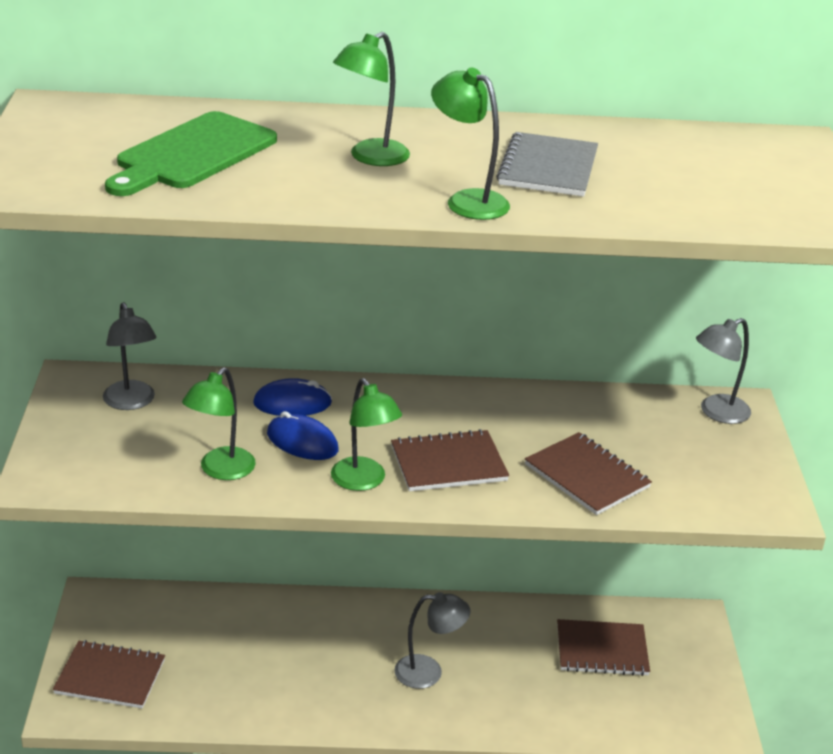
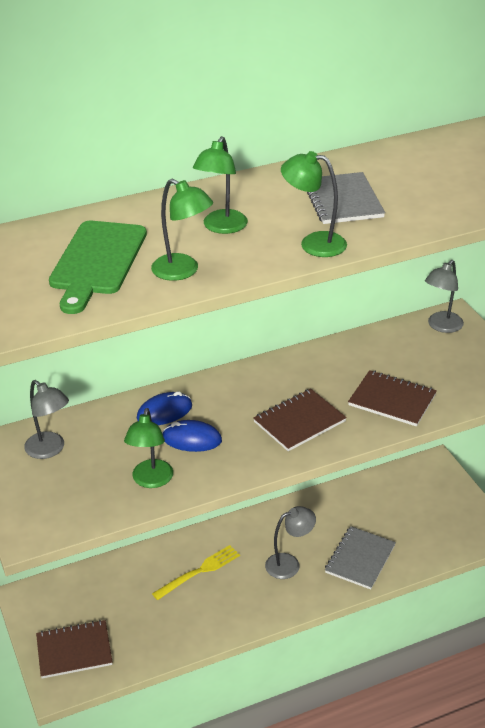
camera: 20 degrees left, 5 degrees up
green lamp [331,378,402,491] -> green lamp moved to [151,179,213,281]
brown notebook [557,619,650,676] -> none
none -> yellow fork [152,545,240,600]
none -> grey notebook [325,526,396,590]

